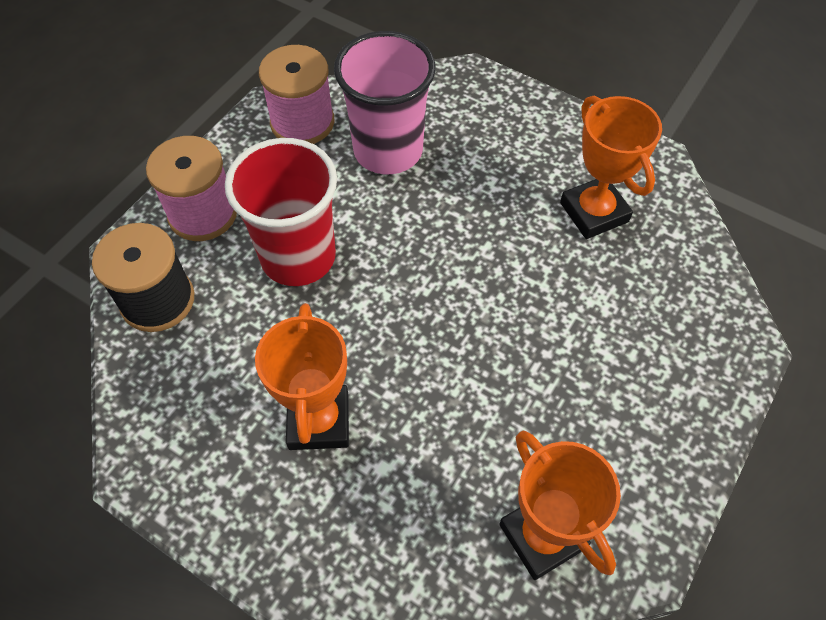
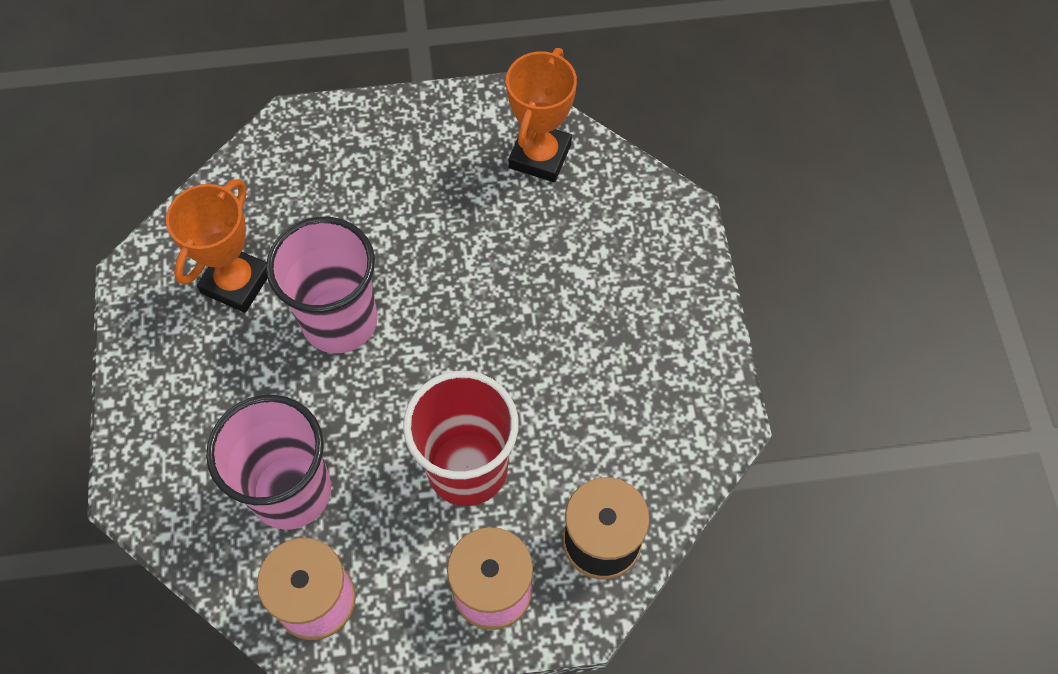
camera: 130 degrees left, 5 degrees up
orange trophy [255,303,349,450] -> none
none -> pink cup [266,217,378,353]

